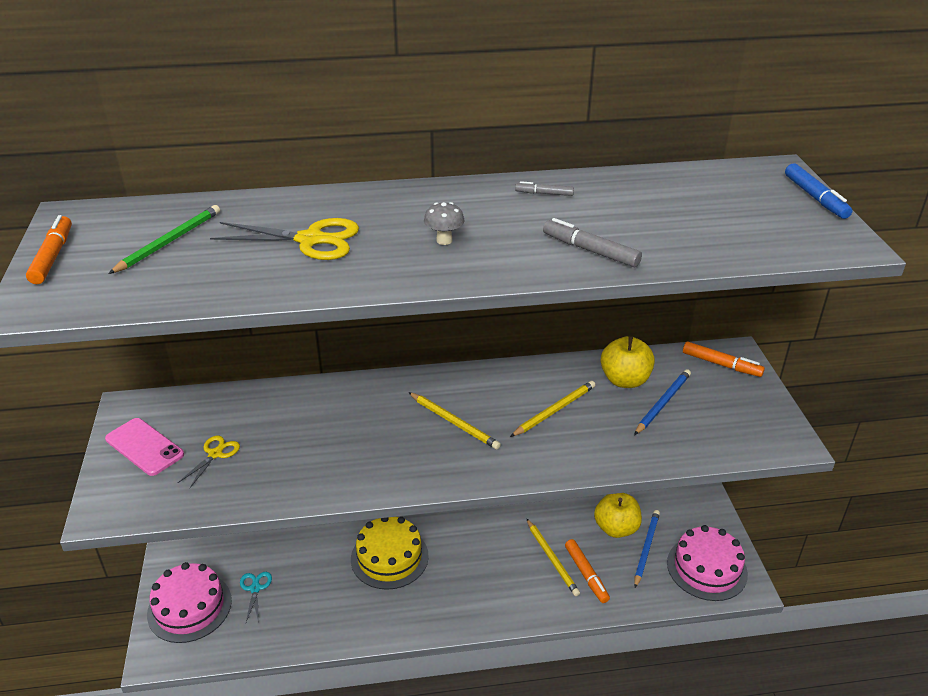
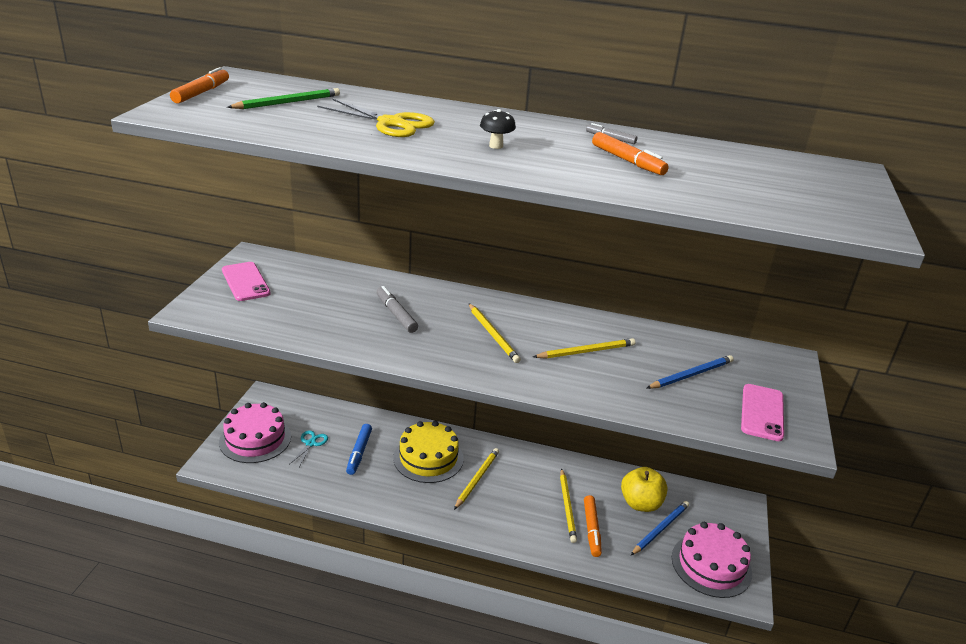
camera: 20 degrees right, 5 degrees down
yellow scissors [178,436,240,488] -> none
grey mushroom [424,202,464,245] -> black mushroom [480,109,516,149]
grey marker [543,218,642,267] -> grey marker moved to [376,286,418,333]
yellow apple [601,336,655,388] -> none
orange marker [683,342,765,377] -> orange marker moved to [592,132,669,175]
blue marker [785,163,852,219] -> blue marker moved to [346,424,372,475]
none -> yellow pencil [454,448,499,510]
none -> pink phone [741,384,784,441]

